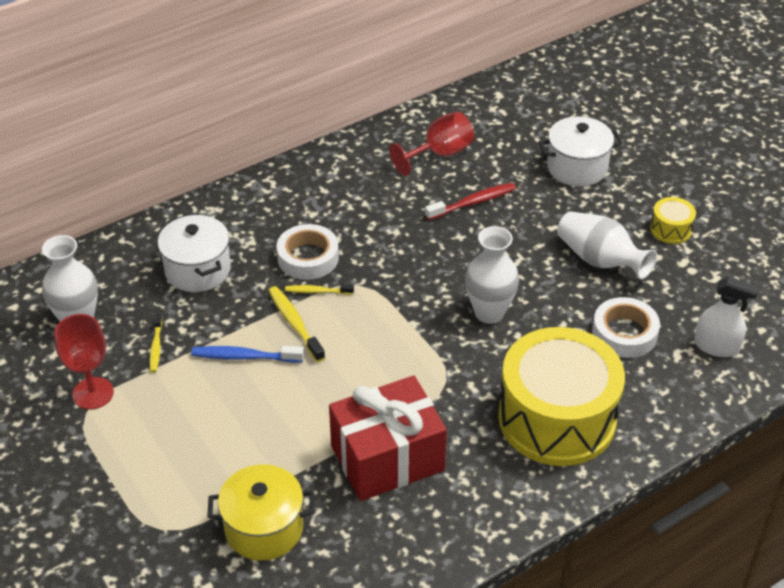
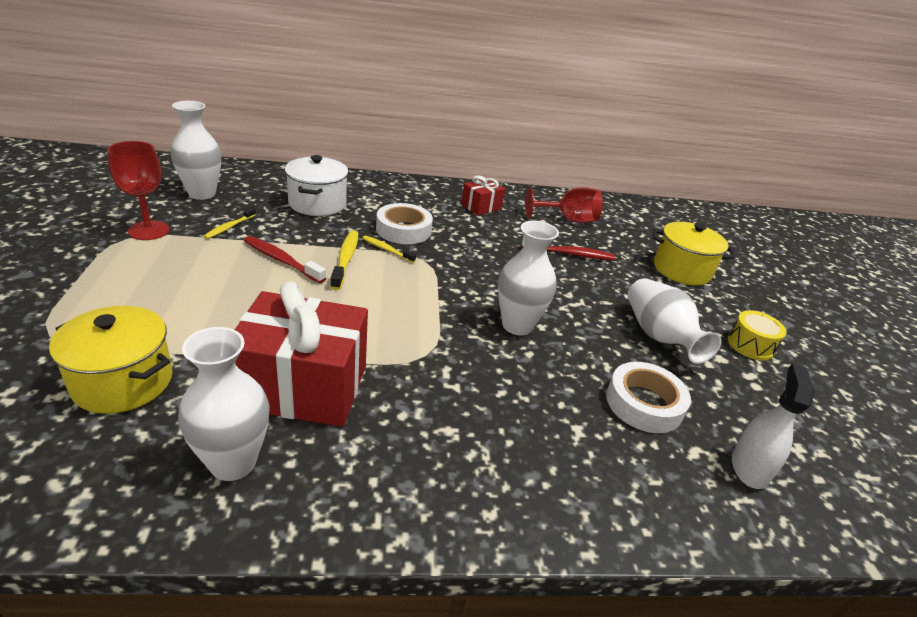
camera: 25 degrees right, 10 degrees down
blue toothbrush [191,346,304,363] -> red toothbrush [244,236,326,283]
yellow drum [498,327,625,466] -> none
white pot [539,116,622,187] -> yellow pot [653,222,735,286]
white spray bottle [694,277,759,357] -> white spray bottle turned 120 degrees counterclockwise [732,363,815,489]
none -> white vase [178,327,270,481]
none -> red gift [461,175,505,216]

